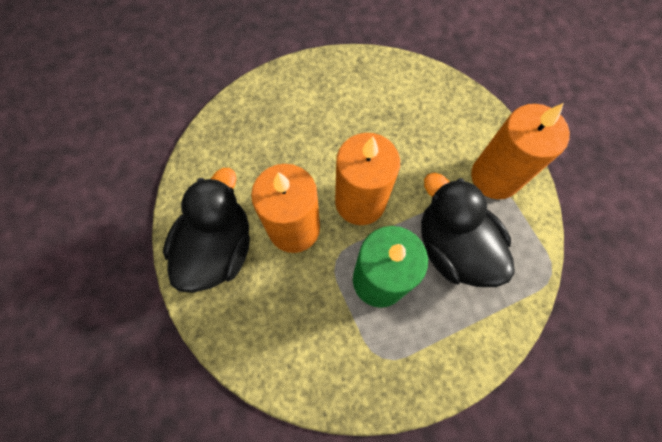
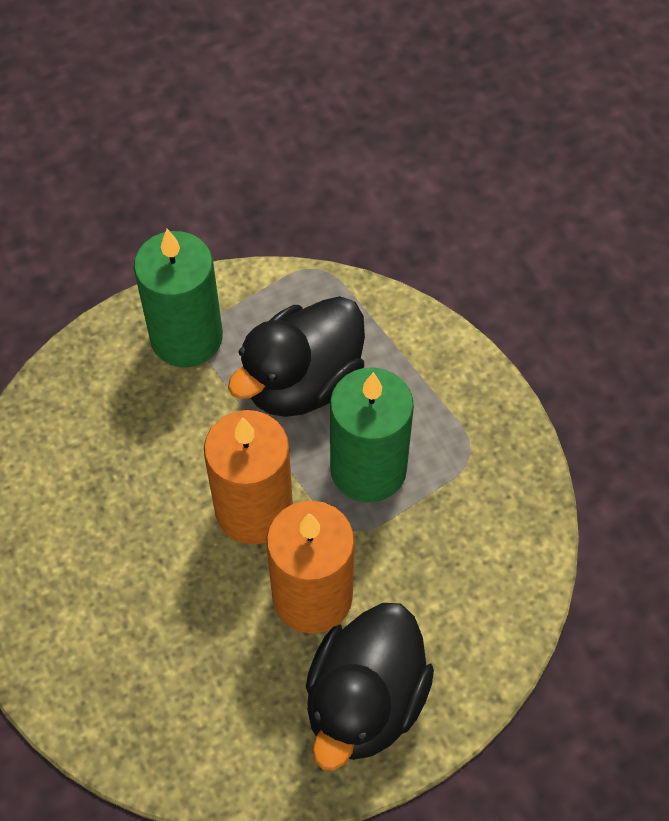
camera: 100 degrees left, 10 degrees down
black duck [163,168,250,293] -> black duck turned 75 degrees counterclockwise [306,603,434,771]
orange candle [471,103,570,199] -> green candle [134,229,223,367]

